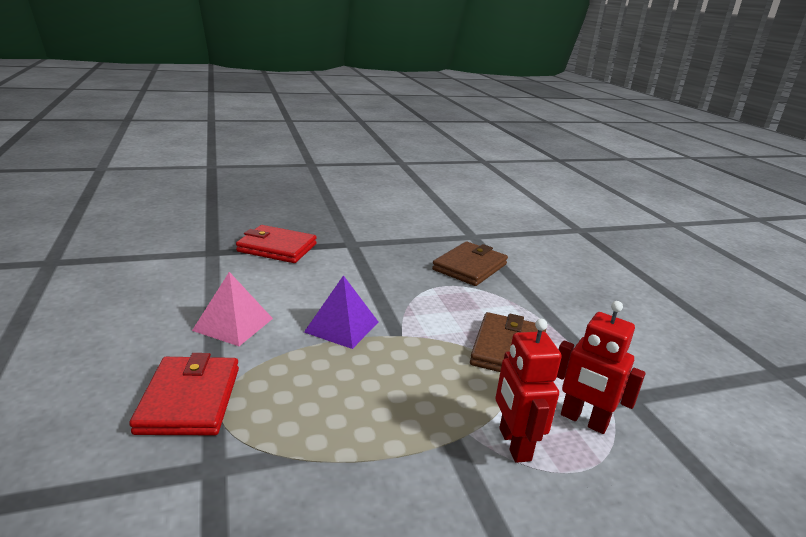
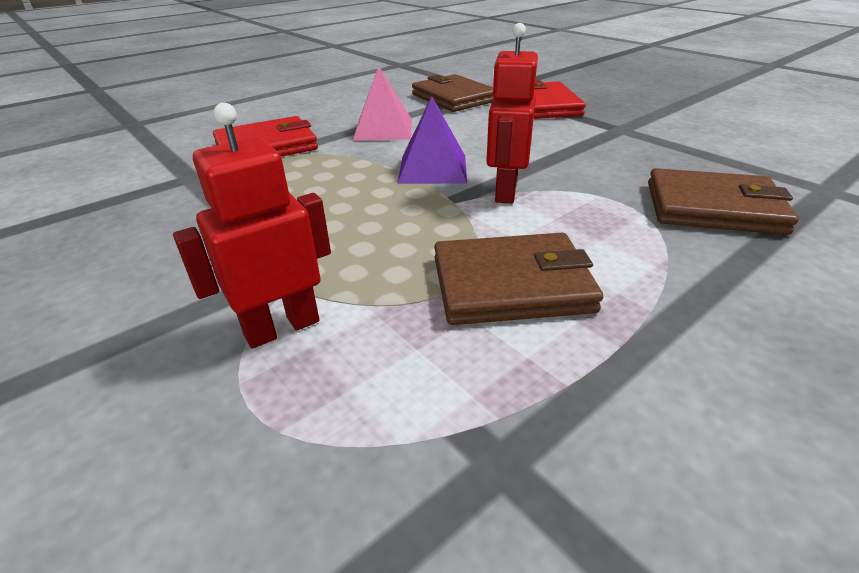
camera: 70 degrees right, 10 degrees up
red robot [557,301,645,434] -> red robot moved to [486,23,538,204]
none -> brown wallet [412,74,493,112]

